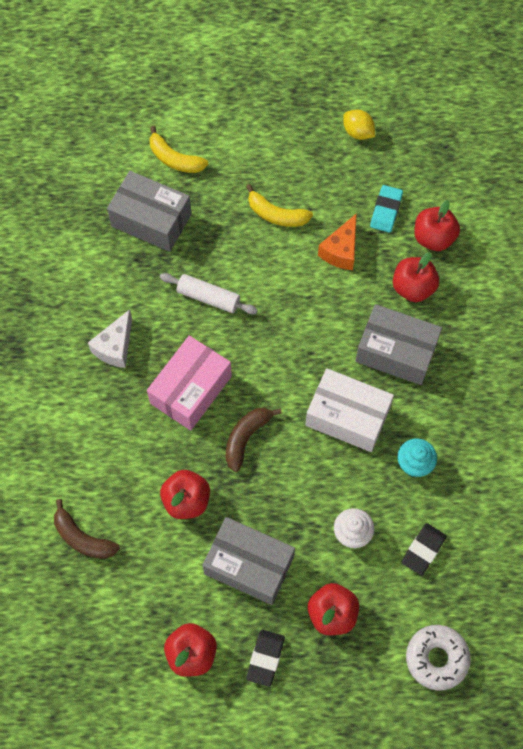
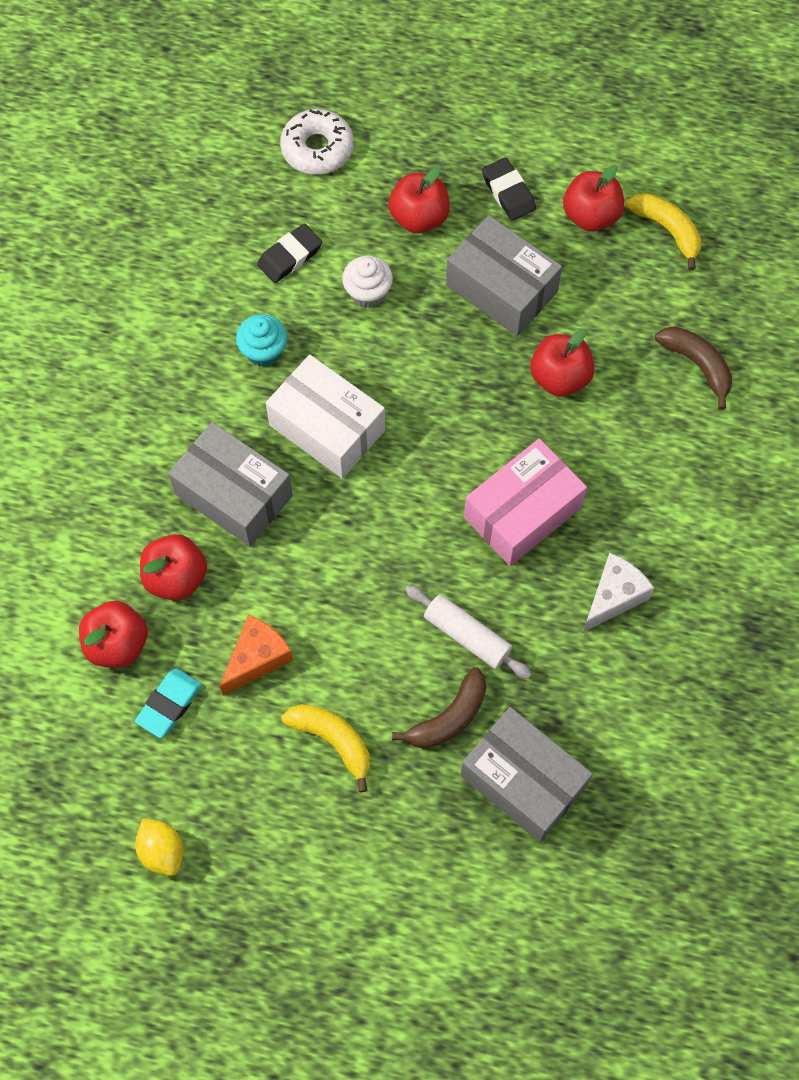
camera: 165 degrees left, 0 degrees up
yellow banana [149,126,208,173] -> yellow banana moved to [626,193,701,270]
brown banana [226,408,282,472] -> brown banana moved to [392,667,487,749]
black eraser [246,630,285,687] -> black eraser turned 60 degrees counterclockwise [482,157,536,221]

